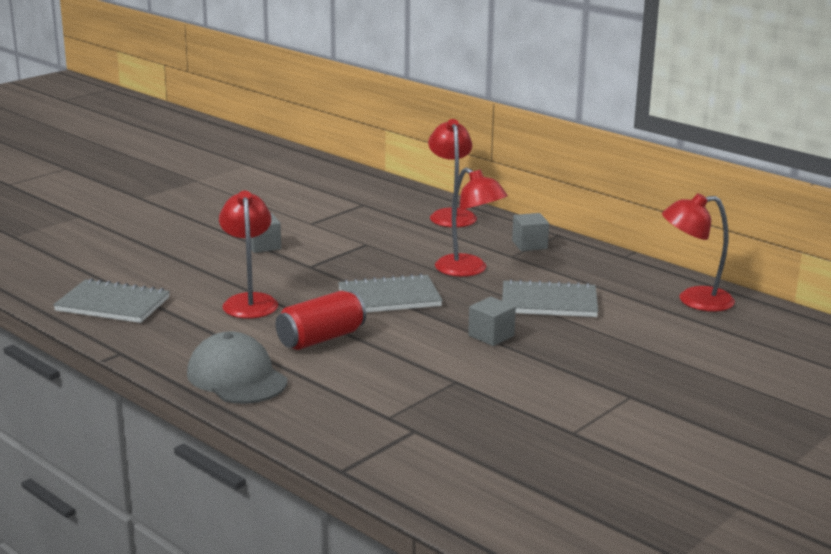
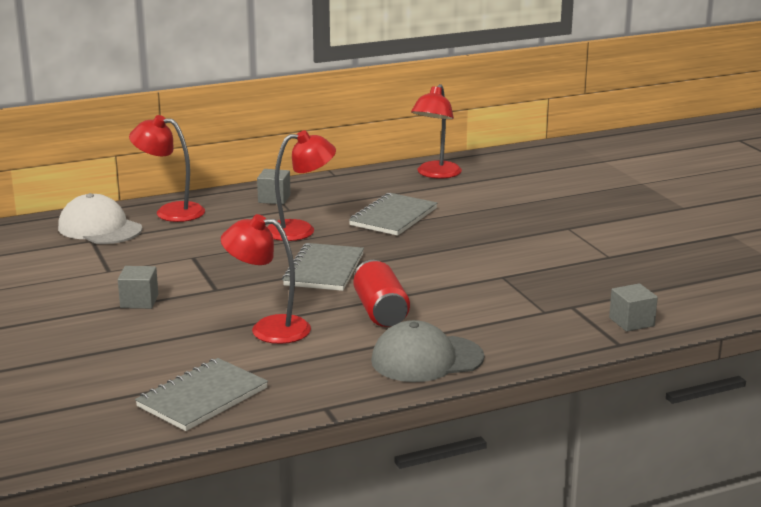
camera: 65 degrees left, 0 degrees up
grey cube [468,297,516,346] -> grey cube moved to [609,283,658,332]
none -> white cap [58,193,142,244]

